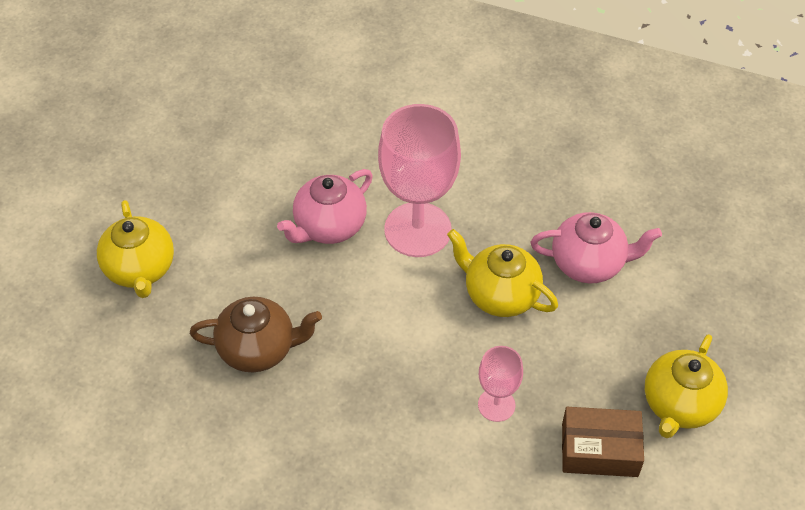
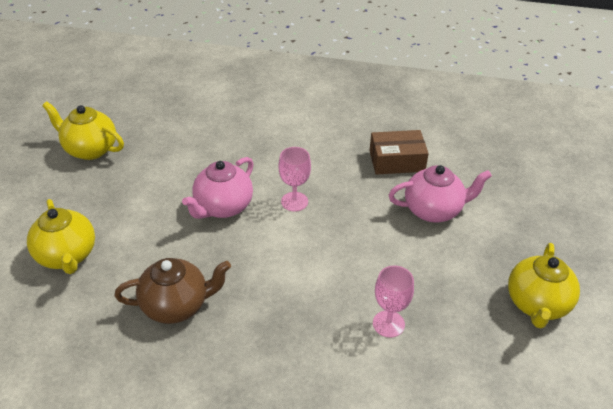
camera: 10 degrees left, 10 degrees down
pink goblet [378,104,461,257] -> pink goblet [278,147,311,211], size x0.51
yellow teapot [447,229,558,317] -> yellow teapot moved to [42,101,124,160]
brown box [562,407,644,477] -> brown box moved to [370,130,429,175]

